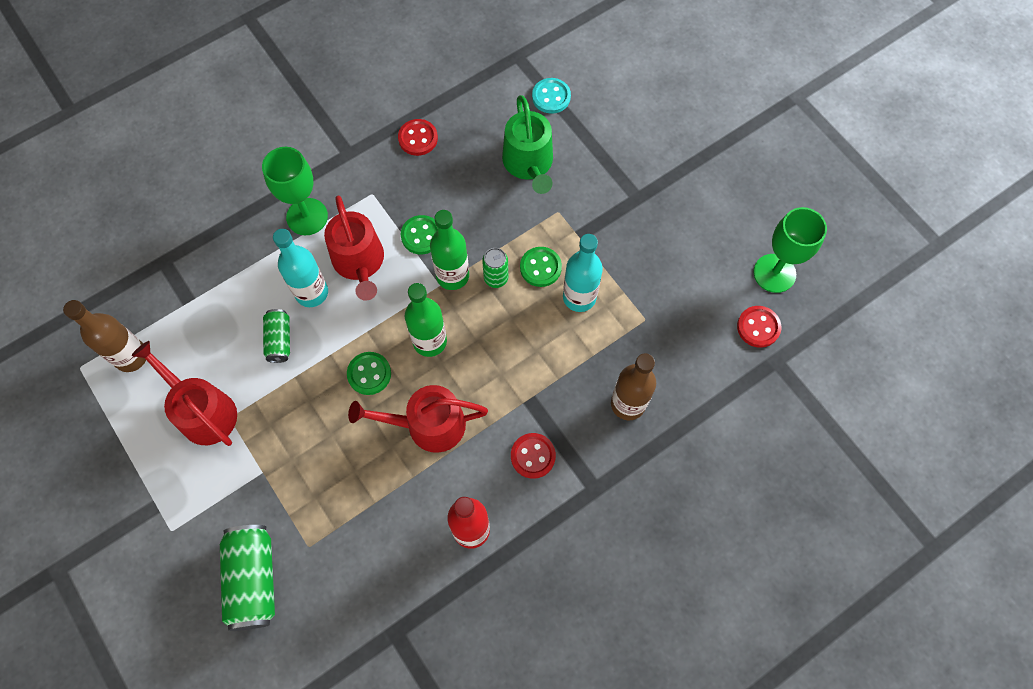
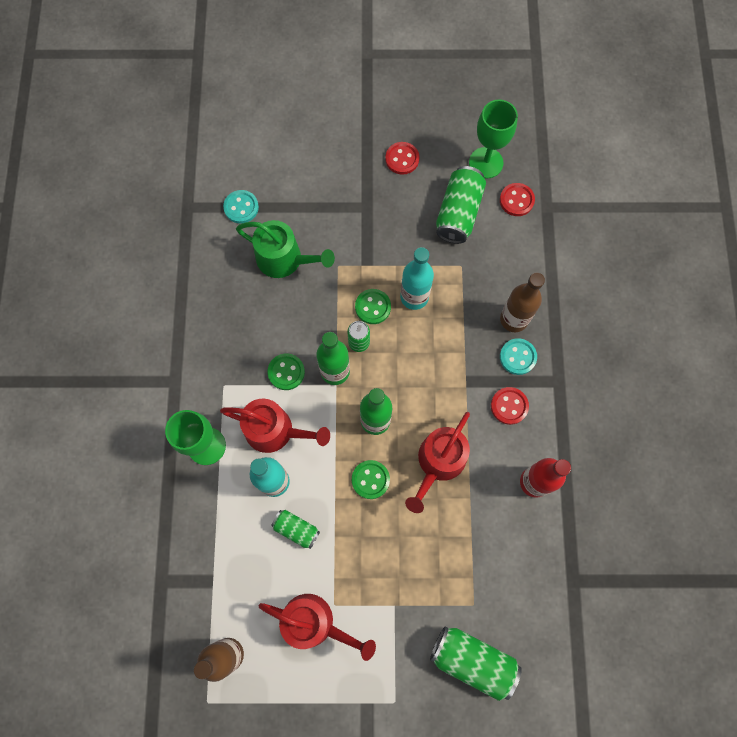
camera: 55 degrees left, 5 degrees up
red watering can [131,341,237,446] -> red watering can turned 150 degrees counterclockwise [259,594,376,661]
red button [398,119,438,156] -> red button moved to [385,142,420,175]
none -> green can [436,166,486,244]
none -> turquoise button [500,338,537,375]

